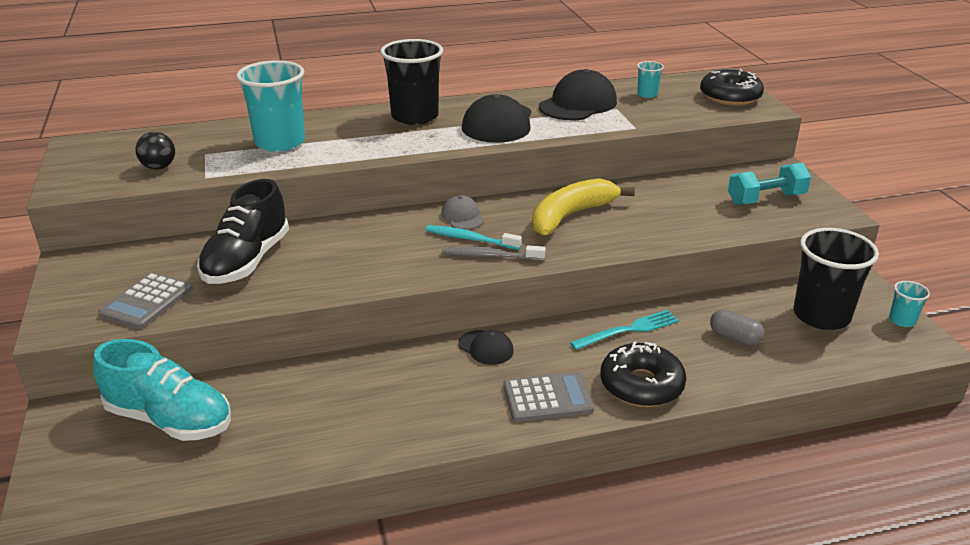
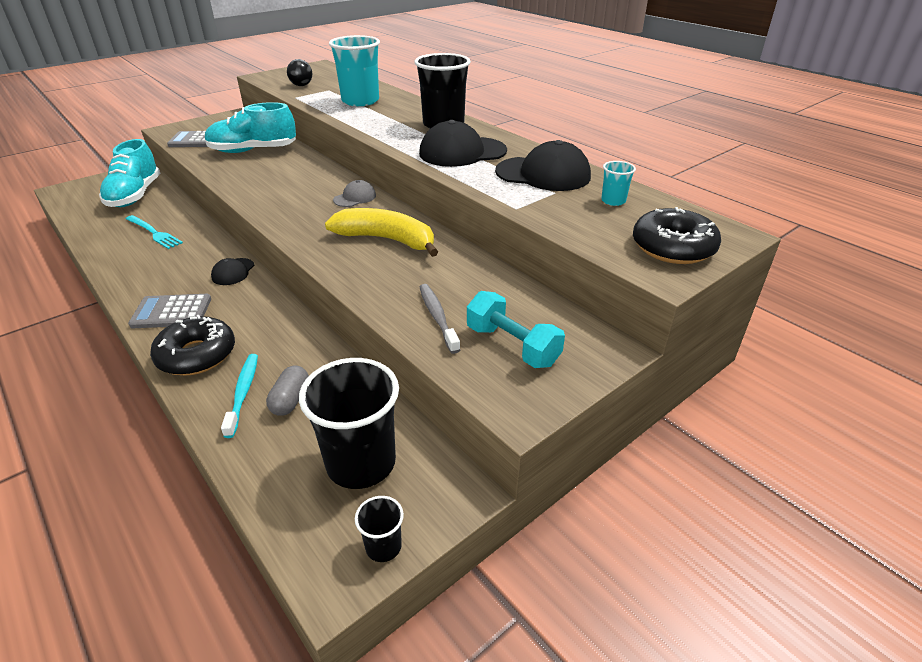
camera: 65 degrees right, 5 degrees up
black shoe [197,179,289,284] -> turquoise shoe [205,102,296,153]
turquoise toothbrush [426,225,522,250] -> turquoise toothbrush moved to [221,354,258,438]
grey toothbrush [442,246,546,261] -> grey toothbrush moved to [420,284,460,354]
grey calculator [503,372,594,422] -> grey calculator turned 120 degrees clockwise [128,294,211,328]
turquoise fork [570,310,679,350] -> turquoise fork moved to [126,215,183,249]
turquoise cup [889,281,930,327] -> black cup [355,496,404,562]

